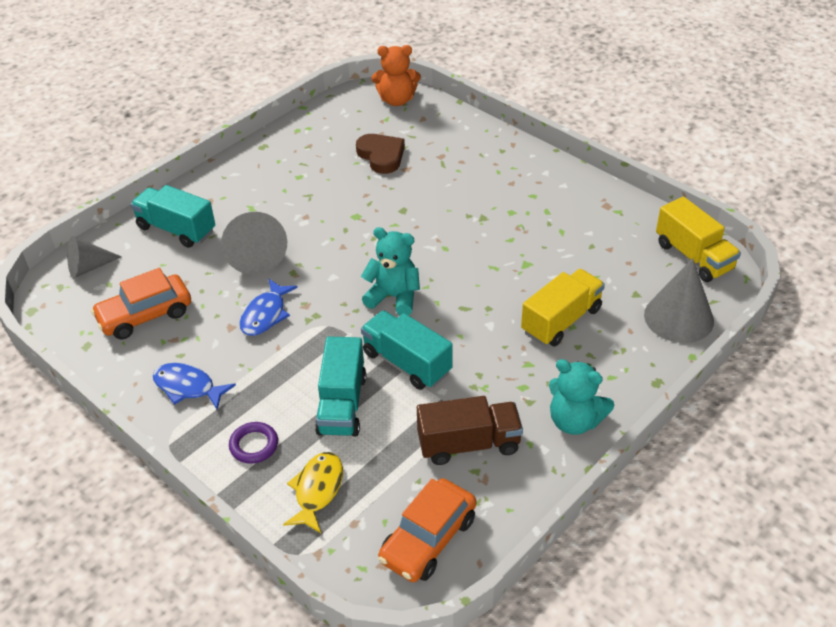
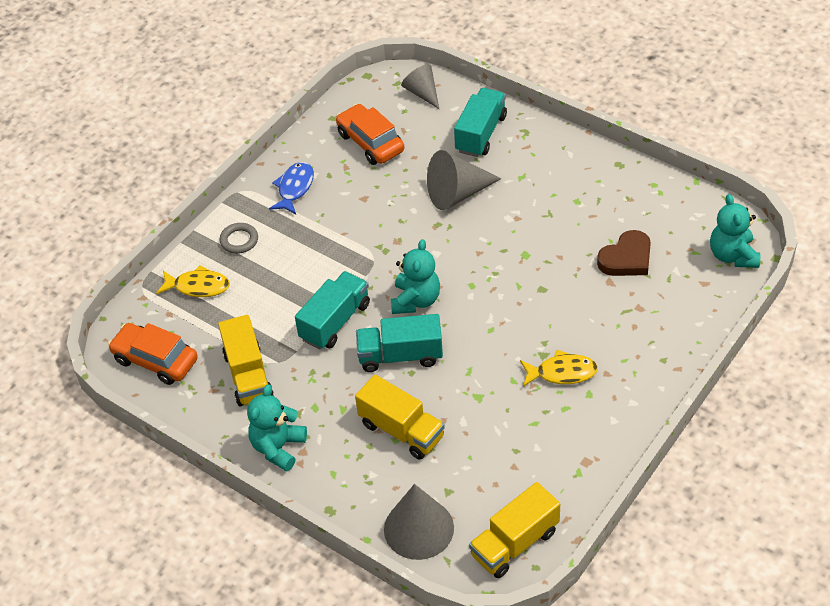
camera: 85 degrees right, 5 degrees up
purple ring [229,422,278,464] -> grey ring [219,223,258,254]
blue fish [240,279,298,336] -> none
turquoise truck [315,336,366,437] -> turquoise truck moved to [356,314,443,372]
orange teddy bear [371,45,421,106] -> turquoise teddy bear [710,194,760,268]
brown truck [417,396,523,465] -> yellow truck [218,315,274,406]
none -> yellow fish [520,350,598,387]

